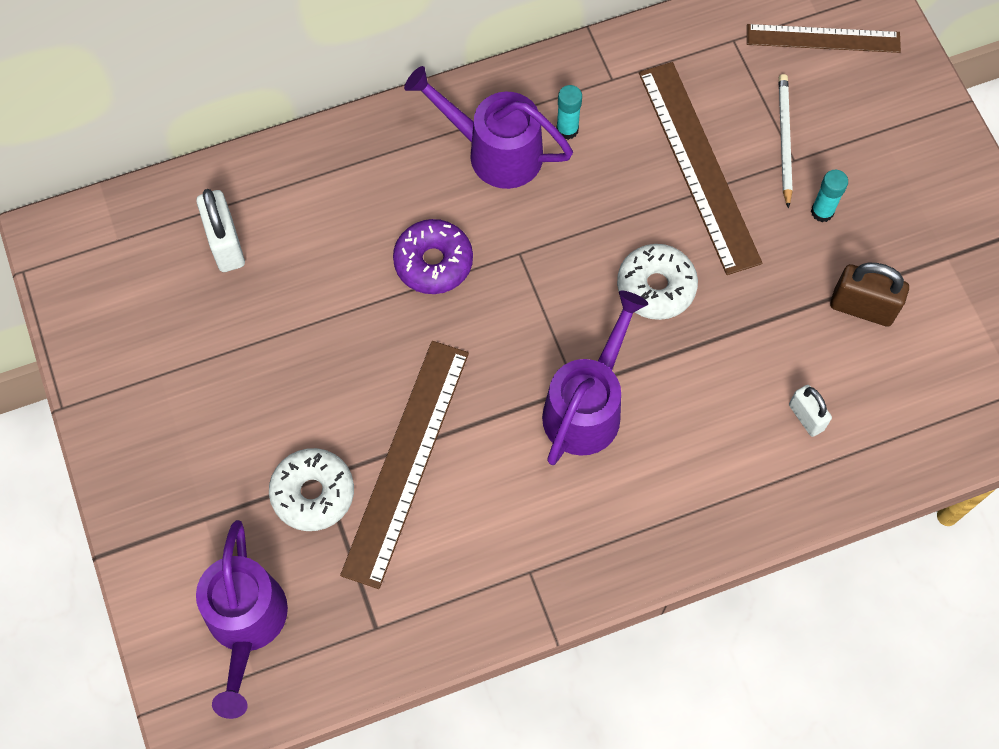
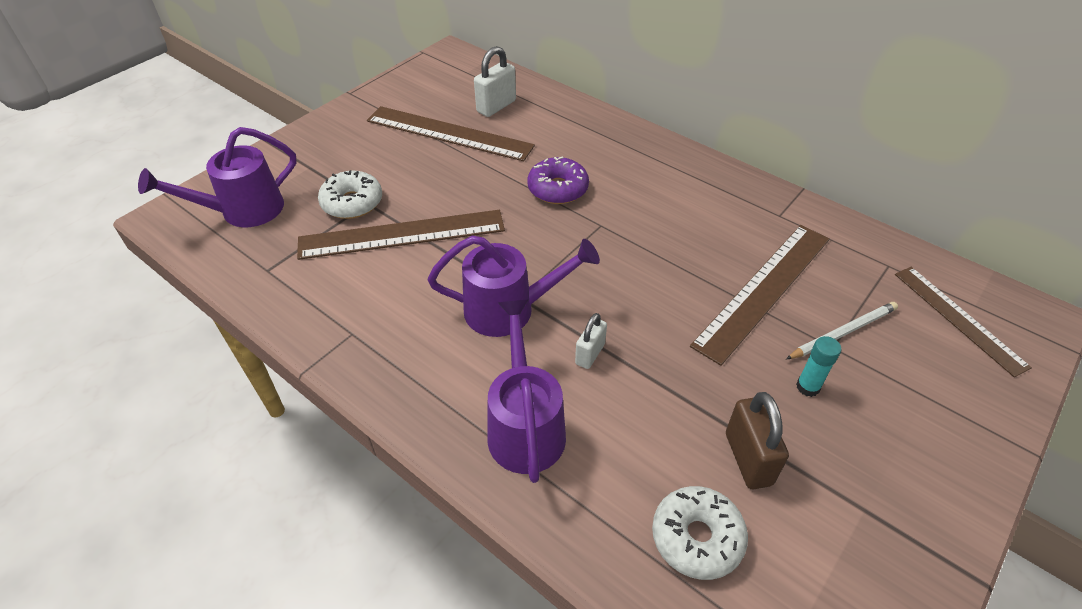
camera: 60 degrees right, 20 degrees down
purple watering can [404,66,573,189] -> purple watering can moved to [487,300,566,483]
turquoise glue stick [556,85,582,140] -> none
white donut [617,244,698,320] -> white donut moved to [652,486,748,580]
white padlock [789,385,832,437] -> white padlock moved to [575,313,607,369]
none -> brown ruler [367,106,535,161]

